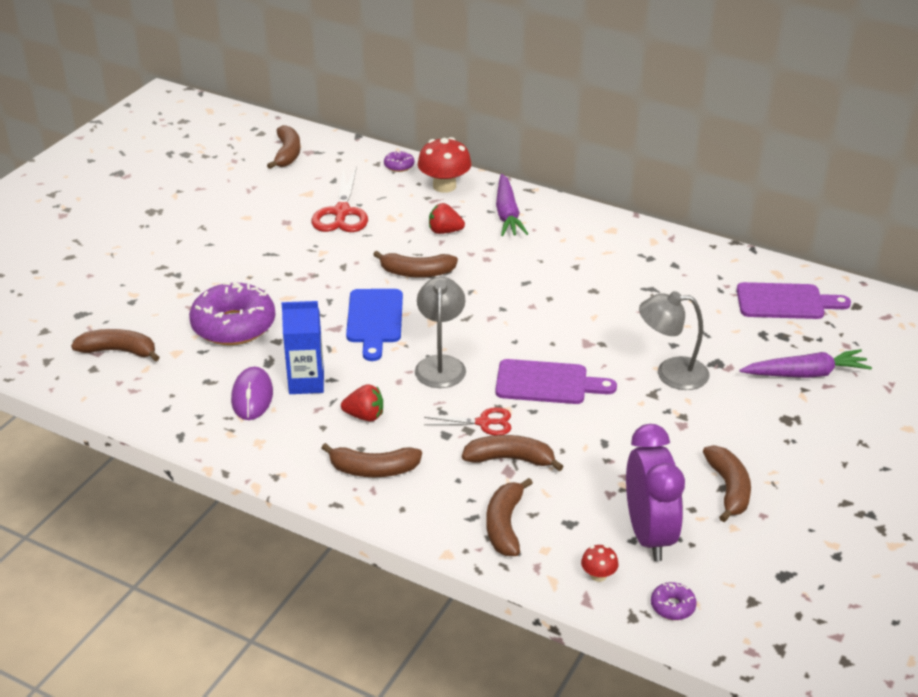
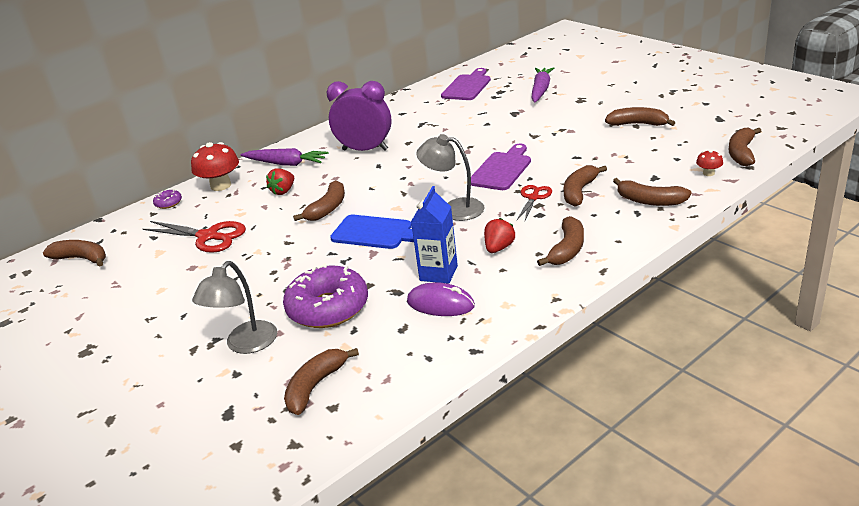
camera: 65 degrees left, 5 degrees down
purple clock [626,424,685,561] -> purple clock moved to [327,81,392,151]
grey lamp [639,291,710,390] -> grey lamp moved to [192,261,277,354]
purple donut [651,582,697,620] -> brown banana [729,128,761,166]

